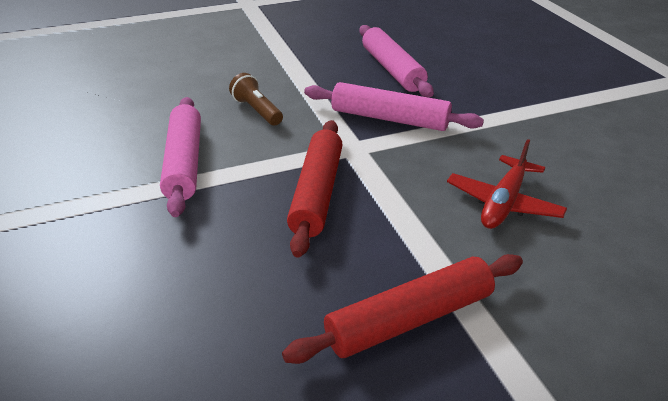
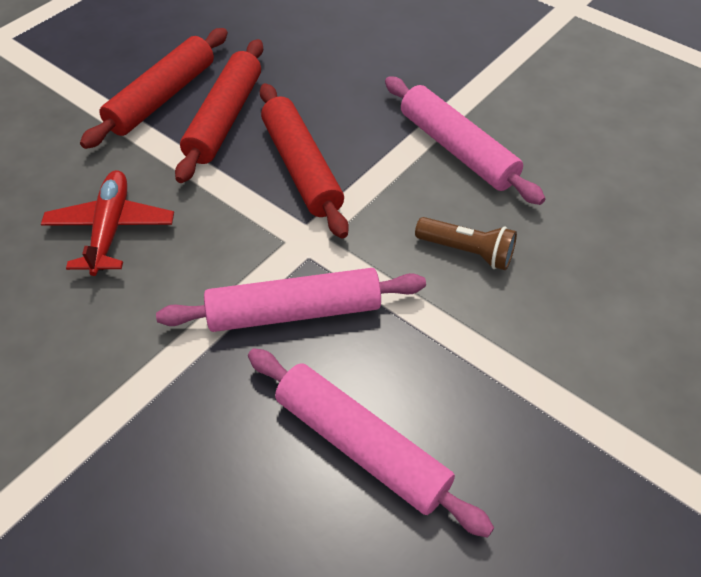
camera: 150 degrees right, 15 degrees up
none -> red rolling pin [175,39,263,183]

